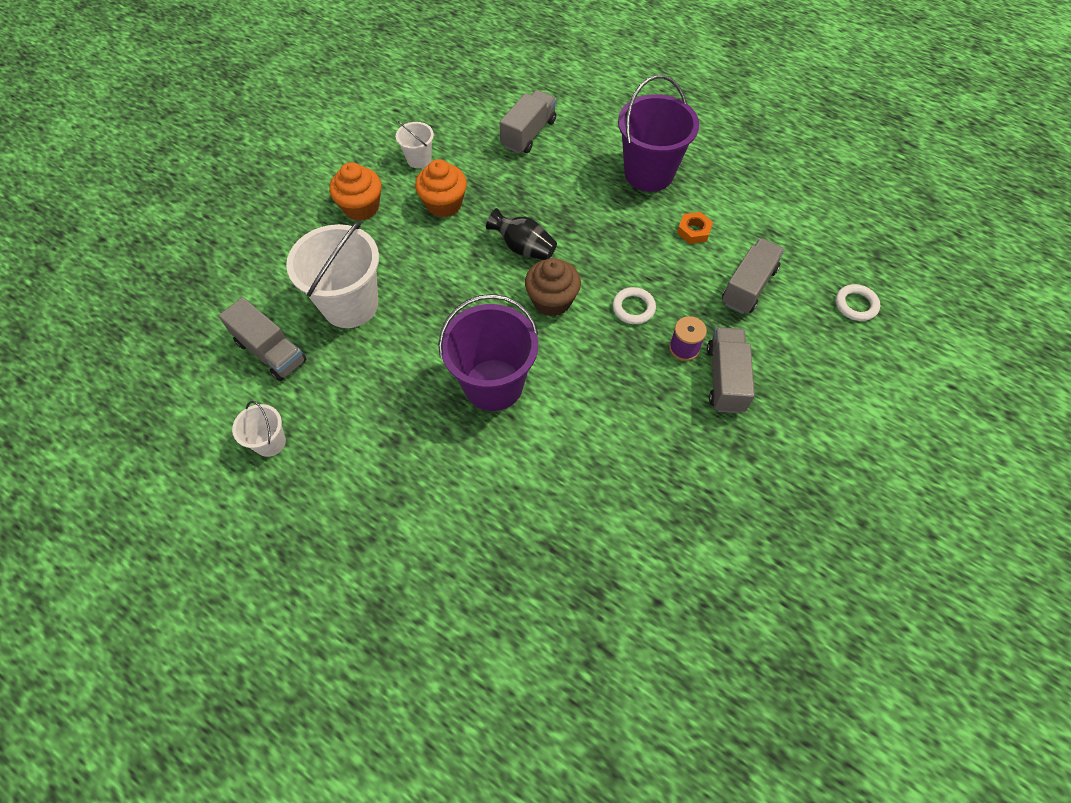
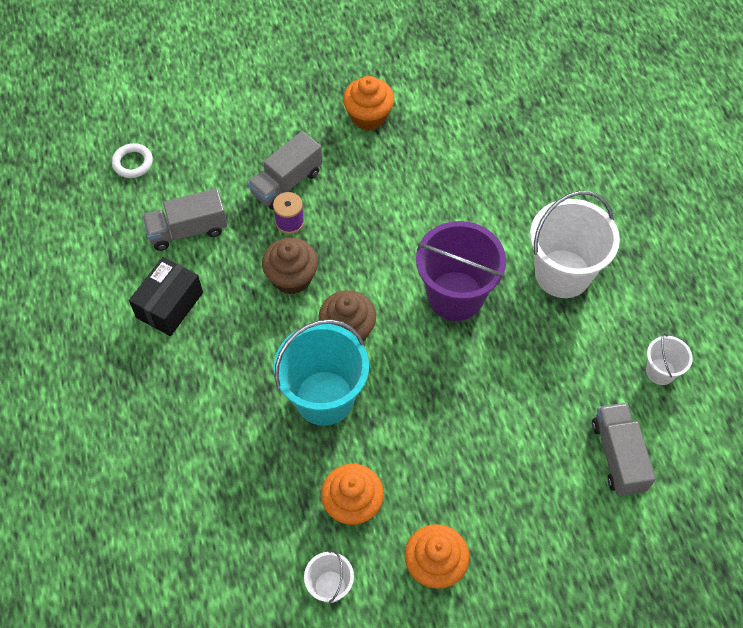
camera: 140 degrees left, 0 degrees up
white bucket [286,220,379,328] -> white bucket moved to [530,191,620,298]
black vase [486,208,557,260] -> turquoise bucket [274,319,369,426]
grey truck [500,90,557,154] -> none
white ring [613,287,656,324] -> brown cupcake [262,238,318,294]
purple bucket [618,75,699,192] -> none
orange nut [677,212,713,244] -> black box [129,257,203,336]
none -> orange cupcake [343,76,394,130]

